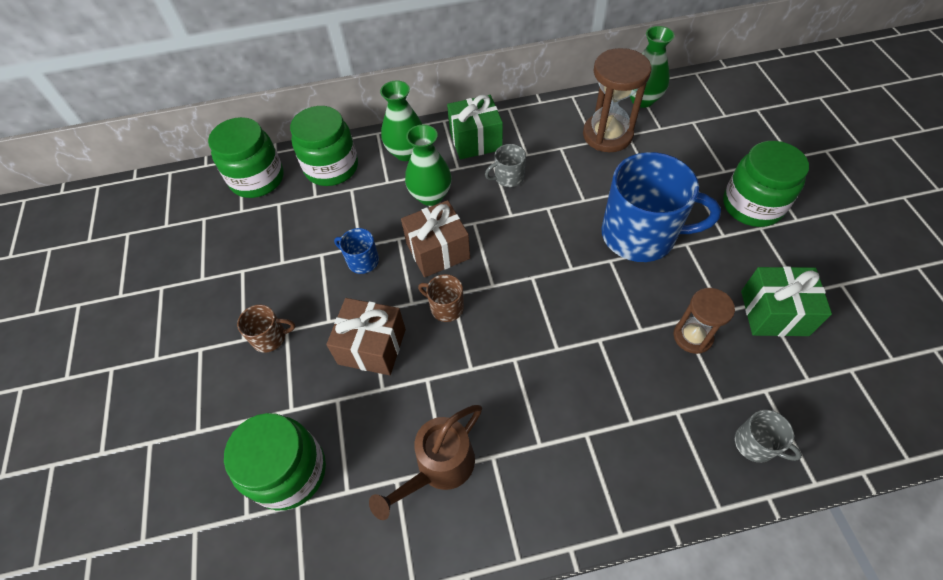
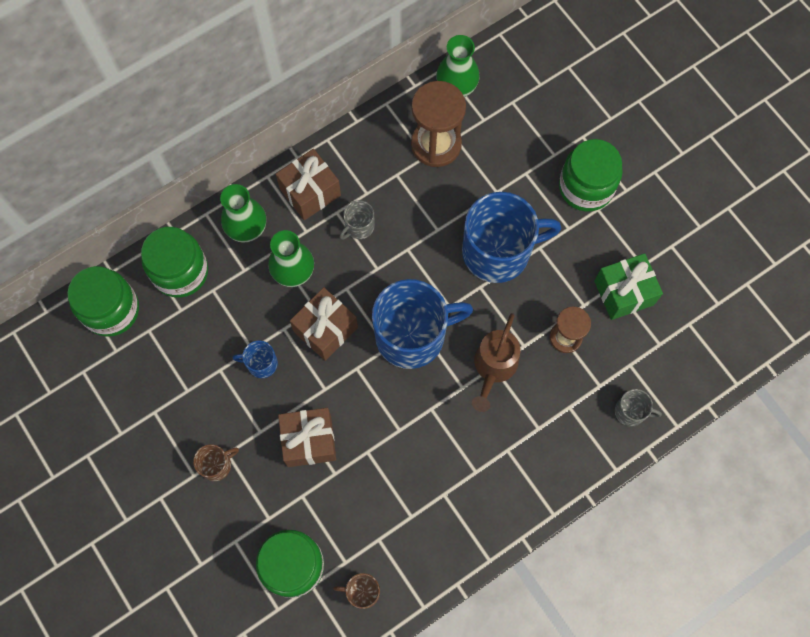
camera: 25 degrees left, 15 degrees up
brown watering can [369,405,482,520] -> brown watering can moved to [472,313,520,412]
brown mug [418,274,464,322] -> brown mug moved to [333,573,380,609]
green gift [447,95,503,159] -> brown gift [276,149,341,220]
none -> blue mug [372,279,473,369]

